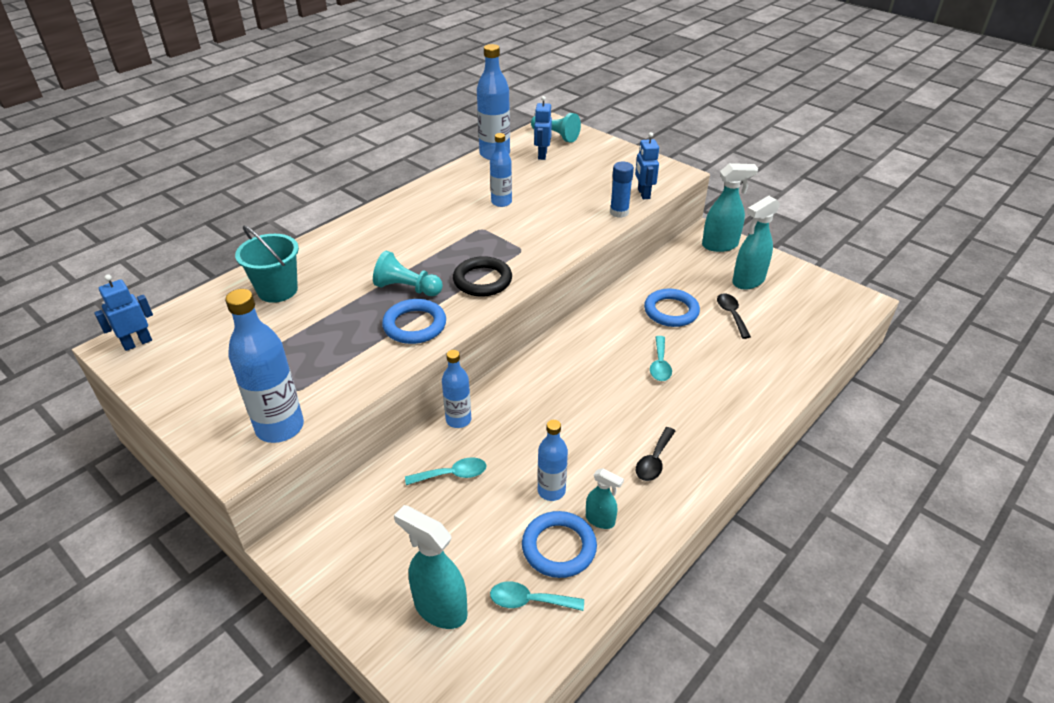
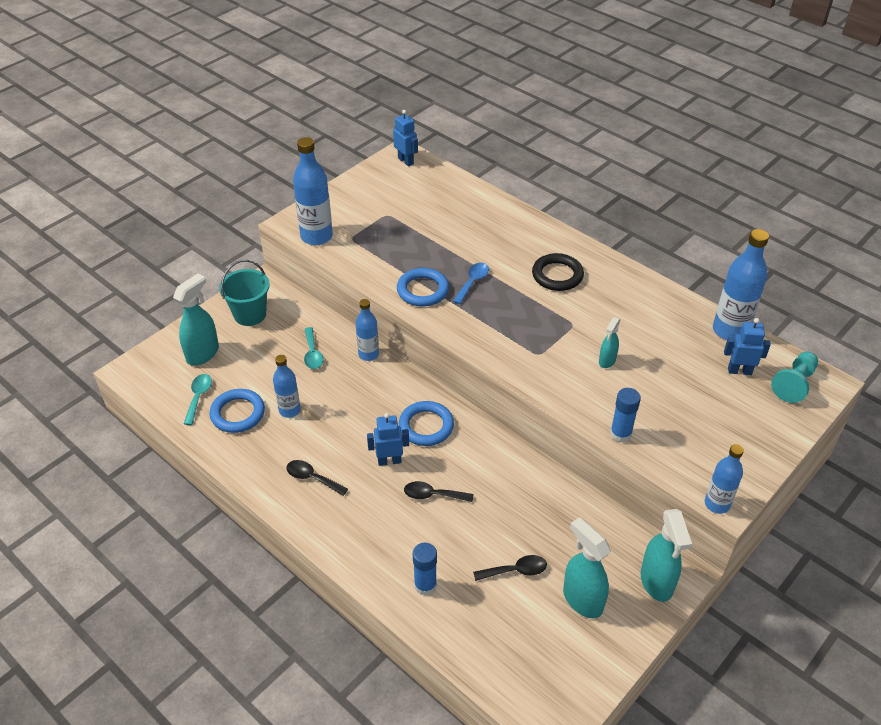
camera: 90 degrees right, 5 degrees up
turquoise bucket [235,225,299,303] -> turquoise bucket moved to [219,259,270,326]
turquoise pawn [373,251,443,296] -> blue spoon [453,263,489,304]
black ring [453,256,512,297] -> black ring moved to [532,253,584,291]
blue bottle [490,133,512,207] -> blue bottle moved to [705,444,744,514]
turquoise spray bottle [586,468,624,529] -> turquoise spray bottle moved to [599,317,620,368]
blue robot [635,132,659,199] -> blue robot moved to [367,413,409,466]
blue ring [644,289,700,327] -> blue ring moved to [399,401,454,446]
turquoise spoon [650,336,672,381] -> black spoon [404,481,473,502]
none -> blue glue stick [413,543,437,596]

